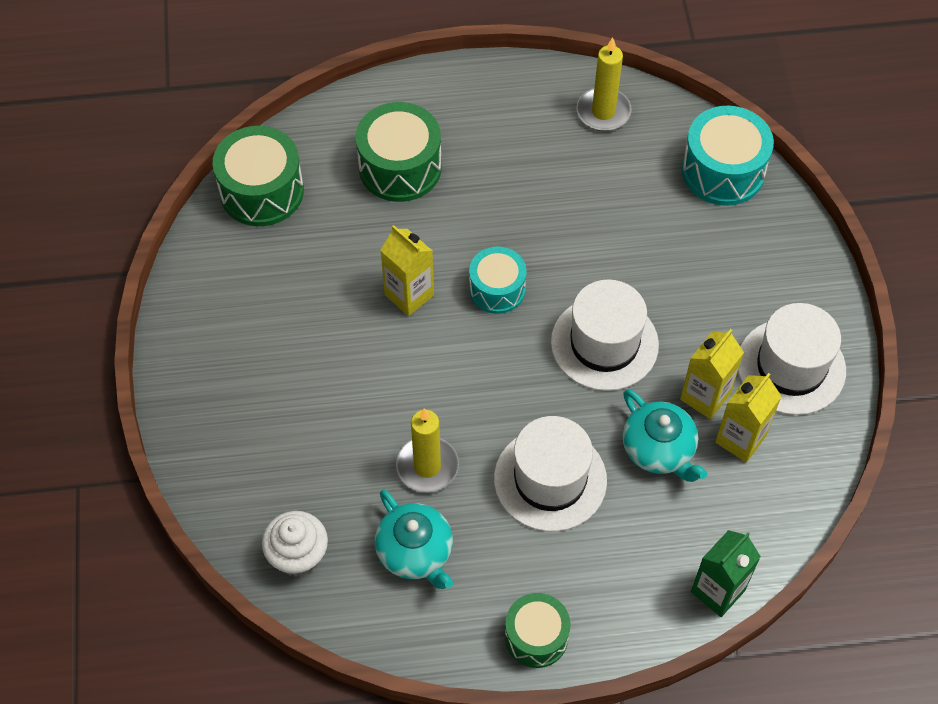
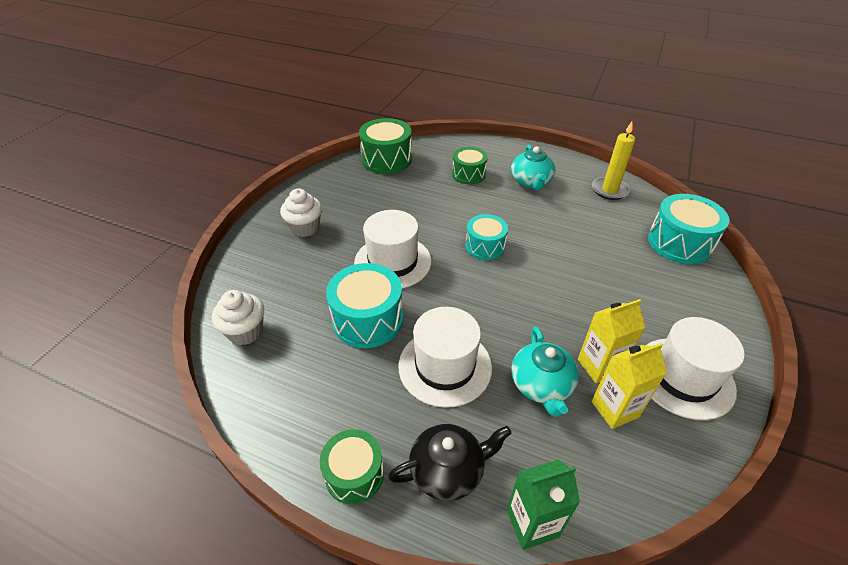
camera: 30 degrees right, 15 degrees down
green drum [356,102,442,202] -> green drum [452,147,488,184], size x0.65
turquoise teapot [375,489,453,589] -> turquoise teapot moved to [511,145,555,190]
yellow carton [380,225,434,316] -> none
yellow candle [396,408,459,493] -> turquoise drum [326,263,403,348]
white hat [551,279,659,391] -> white hat moved to [354,210,431,288]
none -> white cupcake [280,189,322,237]
none -> black teapot [388,424,512,501]

